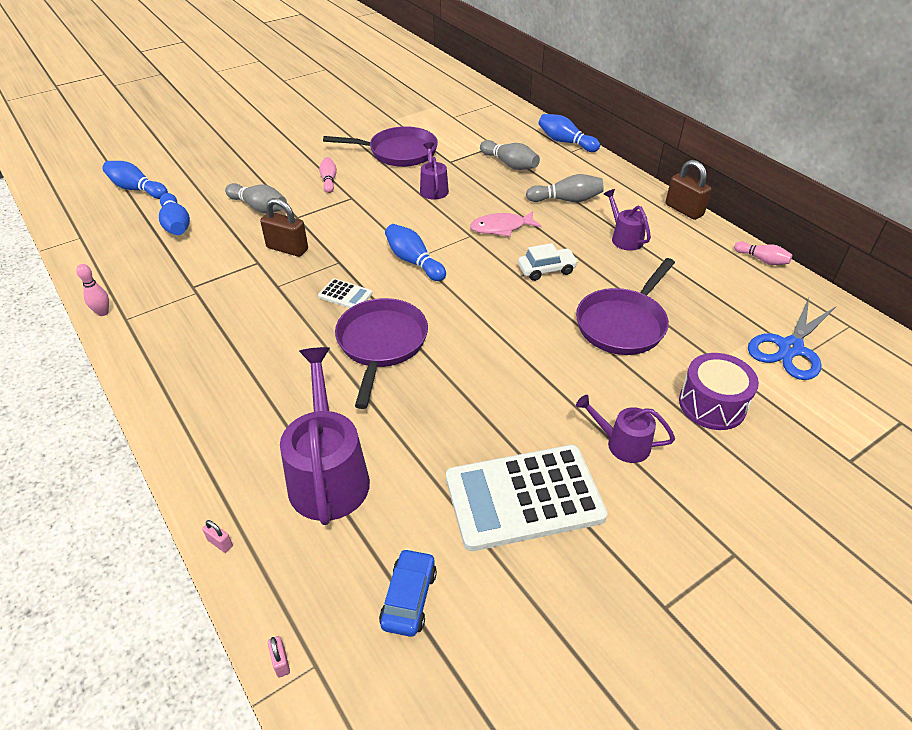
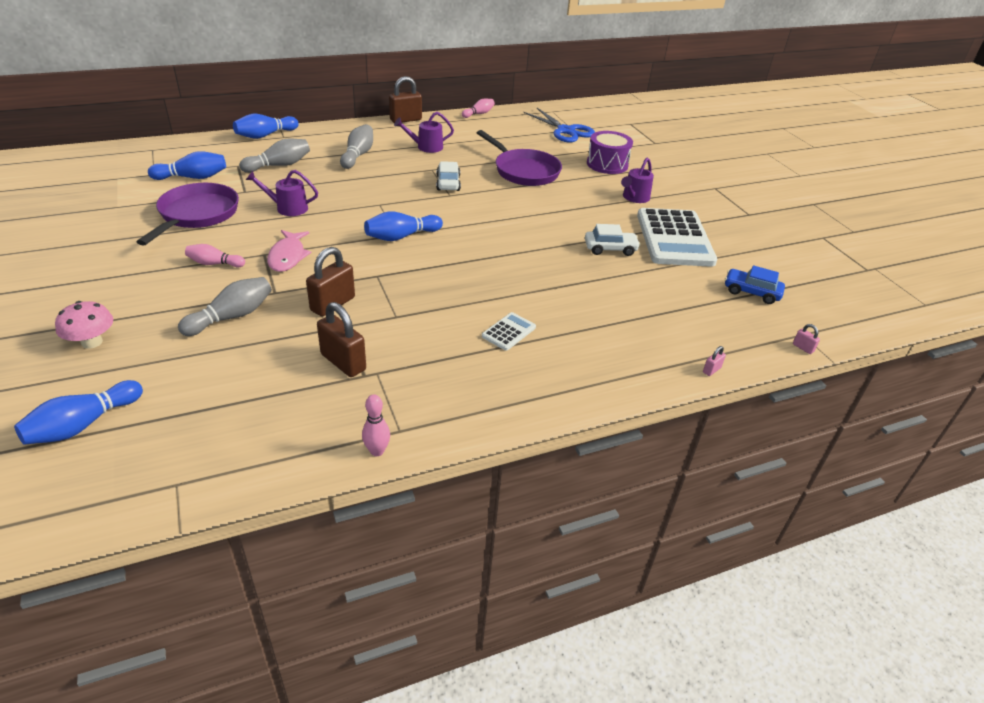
camera: 80 degrees left, 5 degrees down
blue bowling pin [159,193,190,235] -> blue bowling pin moved to [148,151,226,180]
pink padlock [268,636,290,677] -> pink padlock turned 60 degrees clockwise [793,324,820,354]
purple watering can [280,347,370,525] -> none
white calculator [318,278,372,308] -> white calculator moved to [482,312,536,351]
purple pan [335,298,428,409] -> none
pink fish [470,211,542,237] -> pink fish moved to [267,230,311,272]
none -> pink mushroom [55,301,113,349]
none -> brown padlock [317,302,366,377]
none -> white car [585,224,640,256]

